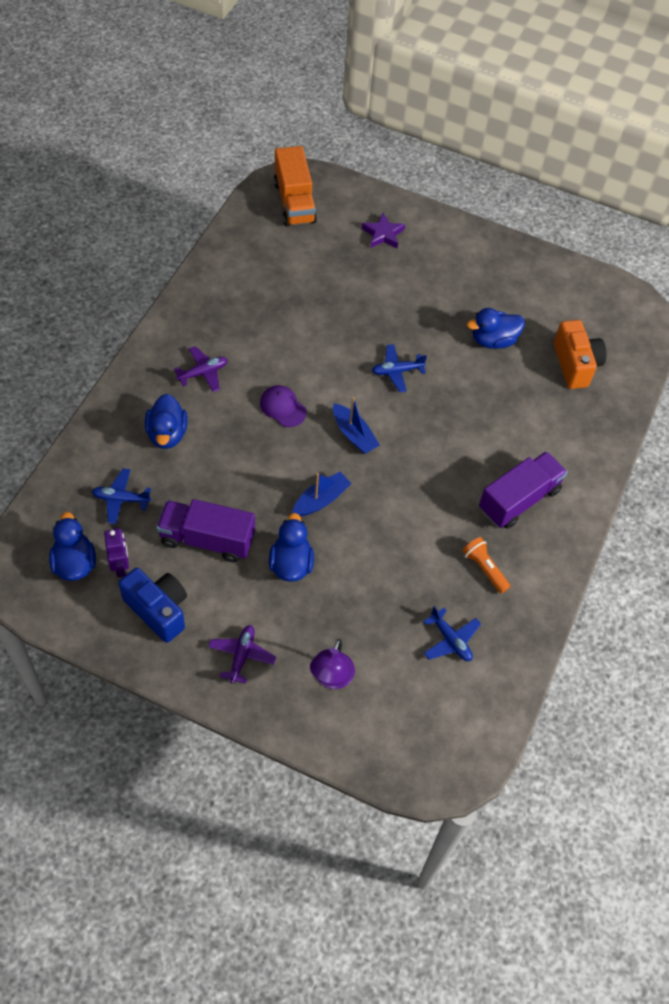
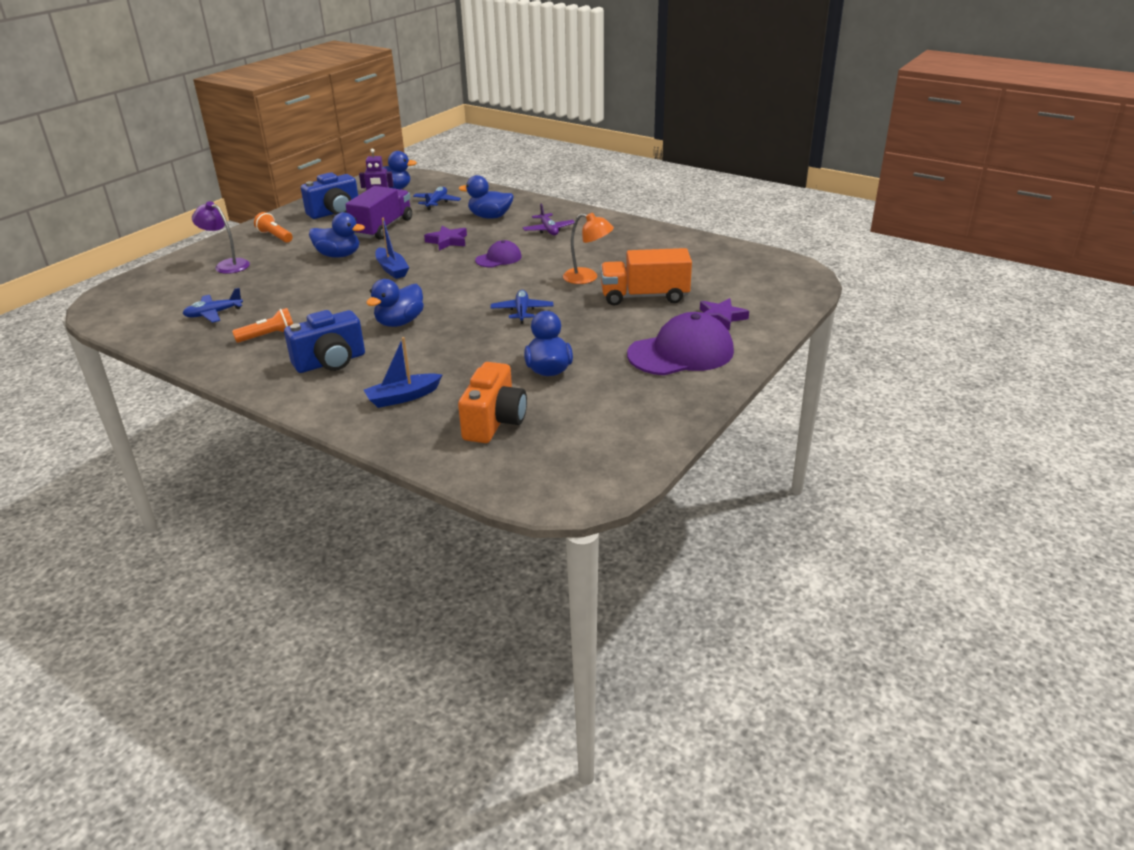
camera: 105 degrees right, 25 degrees down
purple plane [208,625,276,684] -> orange flashlight [254,212,293,243]
orange truck [274,146,317,226] -> orange truck moved to [600,248,692,306]
blue boat [333,397,380,454] -> blue boat moved to [364,337,442,408]
purple truck [479,451,568,529] -> blue camera [284,310,365,373]
orange camera [554,320,606,389] -> orange camera turned 75 degrees counterclockwise [458,362,527,443]
none -> blue duck [366,279,424,327]
none -> purple star [424,226,467,250]
none -> orange lamp [563,213,614,284]
none -> purple cap [627,312,734,375]

